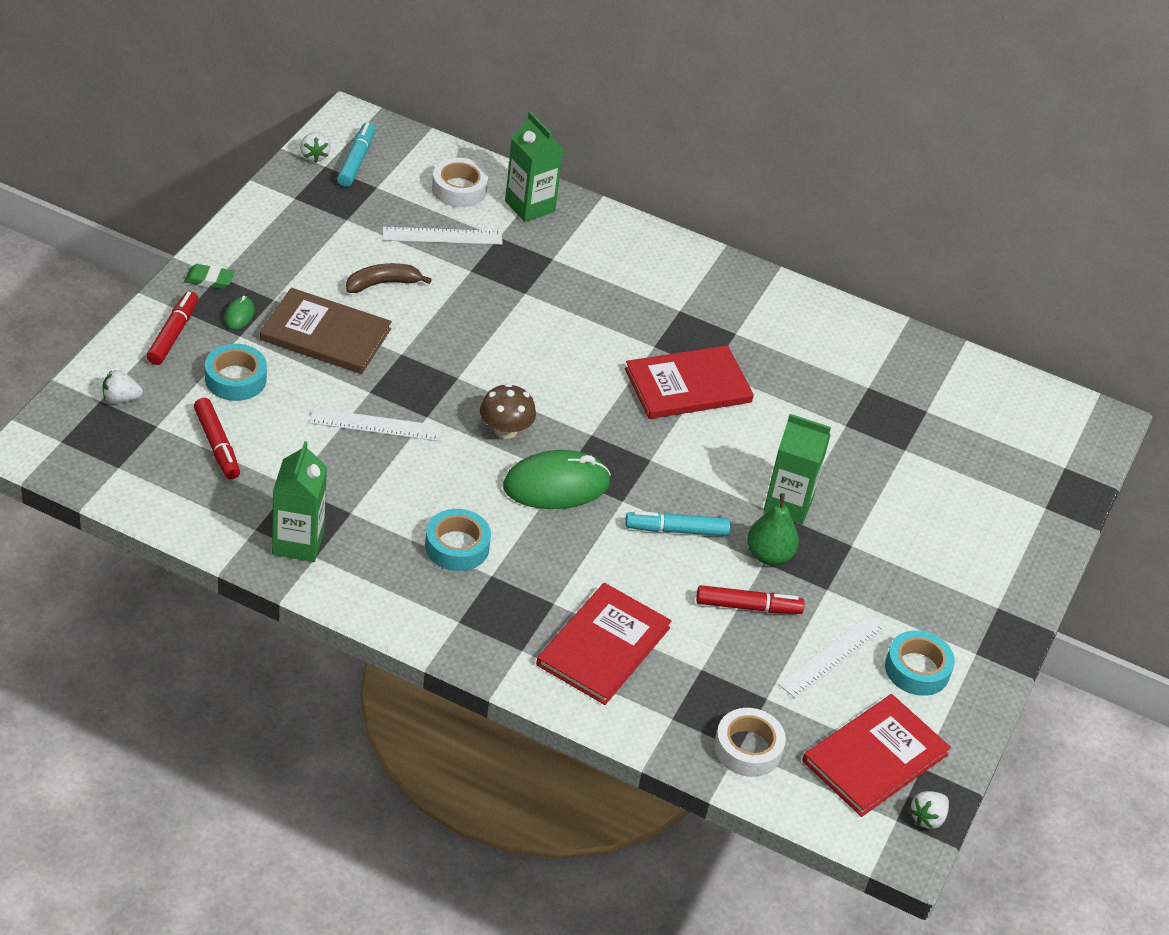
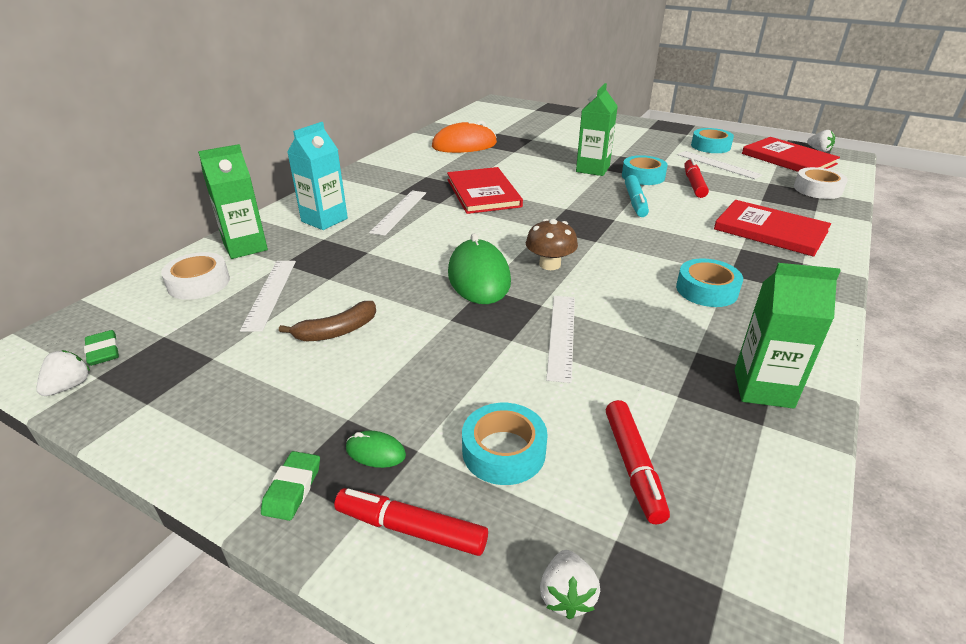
camera: 80 degrees left, 10 degrees down
red marker [194,398,240,479] -> red marker turned 105 degrees clockwise [606,400,670,524]
brown book [260,288,392,374] -> none
white strawberry [300,132,331,162] -> white strawberry turned 60 degrees counterclockwise [36,350,90,396]
turquoise marker [337,122,375,187] -> green eraser [84,330,119,366]
brown banana [346,263,432,293] -> brown banana turned 105 degrees counterclockwise [279,301,376,341]
green mouse [503,450,611,509] -> green mouse moved to [448,233,511,304]
green pear [747,493,799,565] -> turquoise tape [622,155,668,185]
none -> turquoise carton [287,122,348,230]
none -> white ruler [369,190,426,236]
none -> orange mouse [432,120,497,153]

